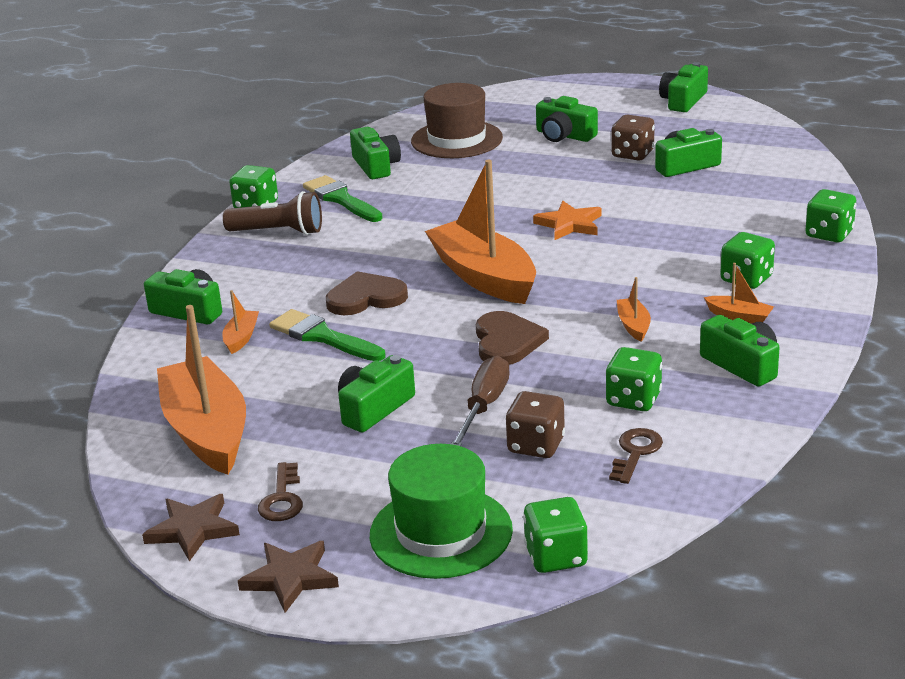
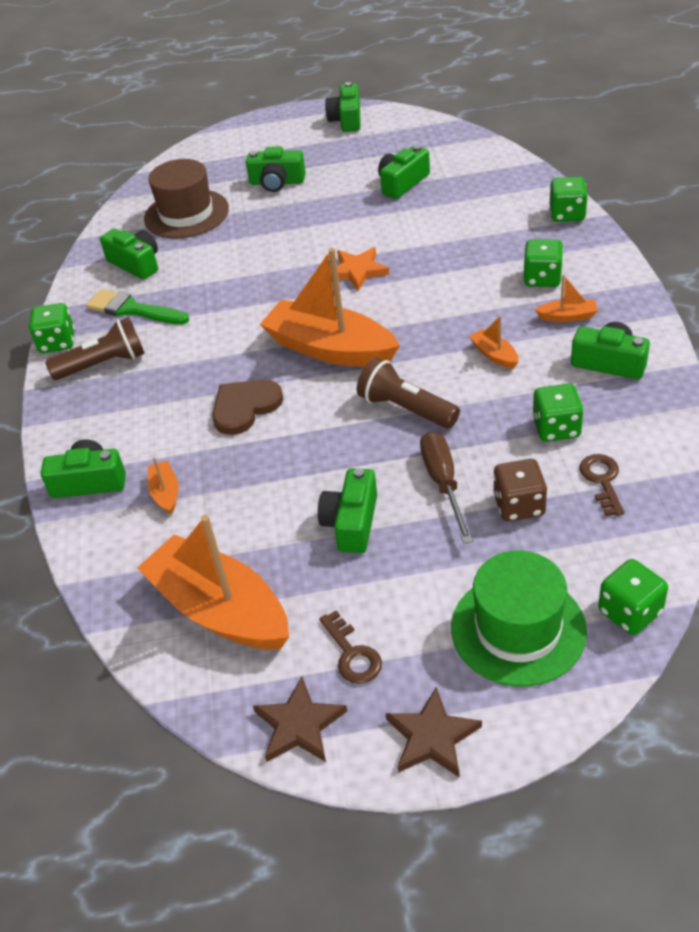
camera: 25 degrees left, 15 degrees up
green brush [269,309,385,361] -> none
brown heart [476,311,549,365] -> brown flashlight [357,357,460,428]
brown dice [612,115,655,161] -> none

